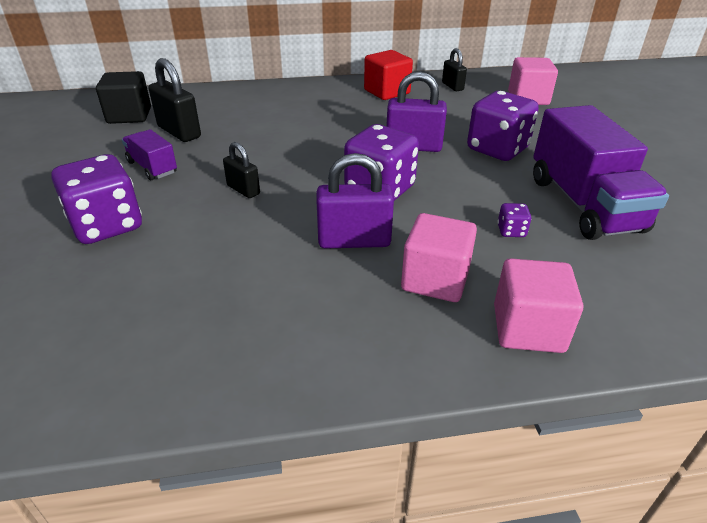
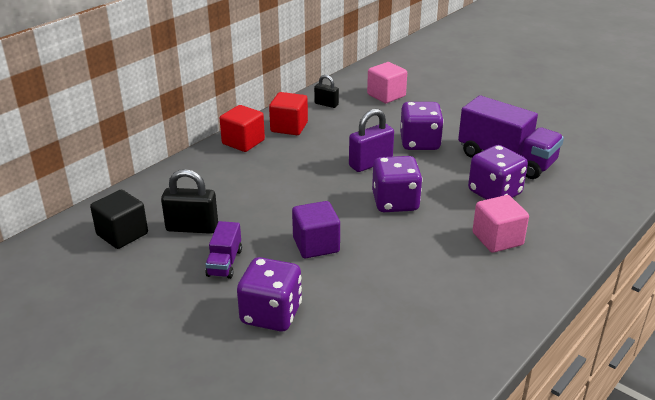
camera: 40 degrees left, 5 degrees down
purple truck [122,129,177,180] -> purple truck turned 90 degrees counterclockwise [205,221,242,279]
black padlock [223,142,260,198] -> purple cube [292,201,340,258]
purple padlock [316,153,394,249] -> none
pink cube [494,258,583,353] -> none
purple dice [497,203,532,237] -> purple dice [468,145,528,200], size x2.37
none -> red cube [220,105,265,152]

